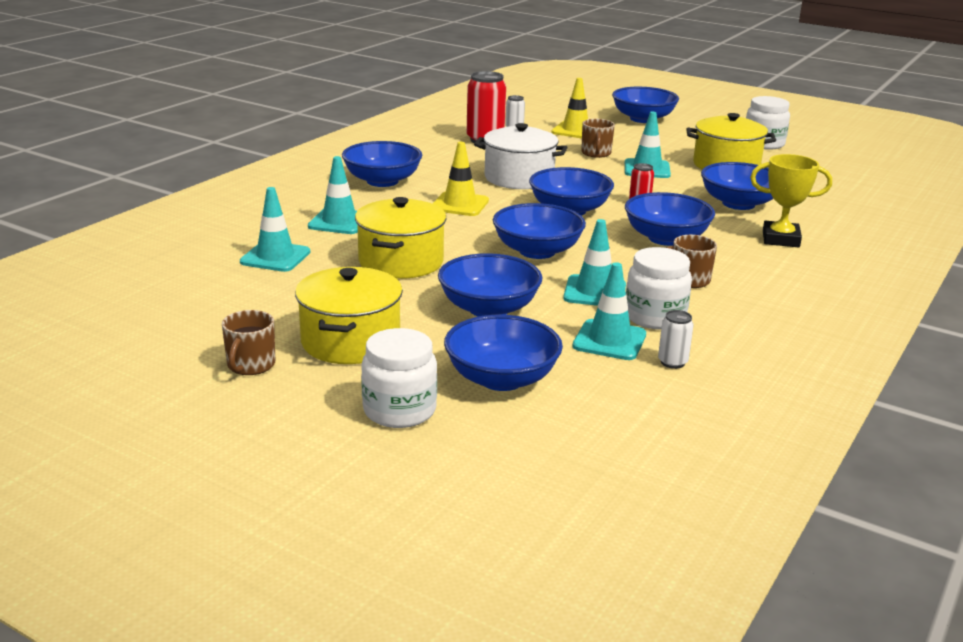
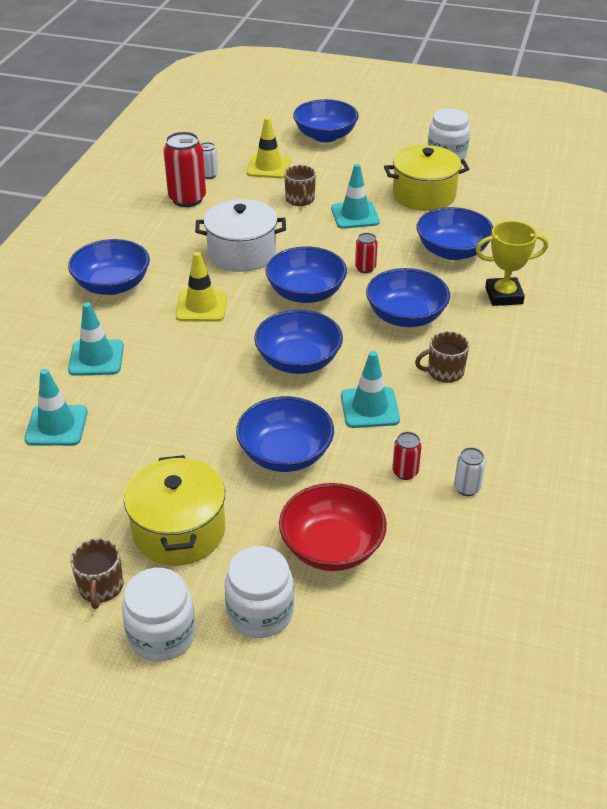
camera: 15 degrees left, 15 degrees up
yellow pot [355,197,446,279] -> none
blue bowl [444,315,563,391] -> red bowl [279,483,387,571]
turquoise traffic cone [572,262,646,360] -> red can [392,432,422,480]
white jar [626,247,692,330] -> white jar moved to [122,568,196,661]

